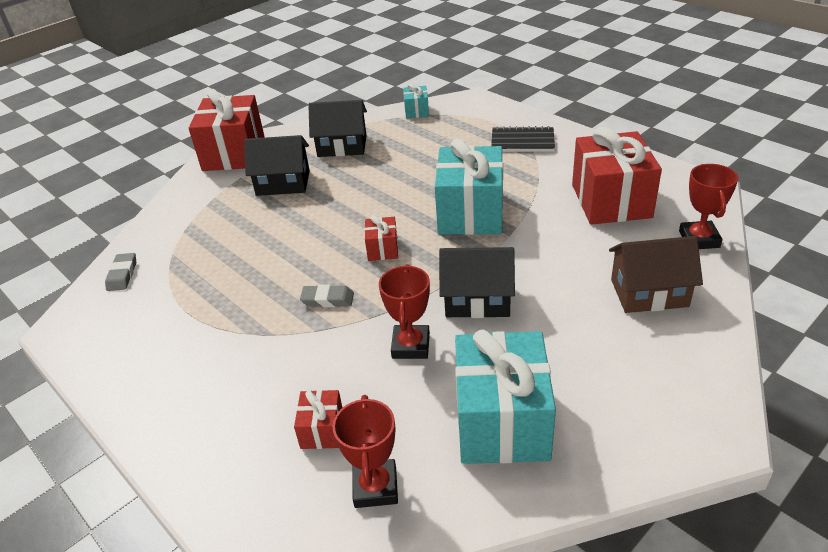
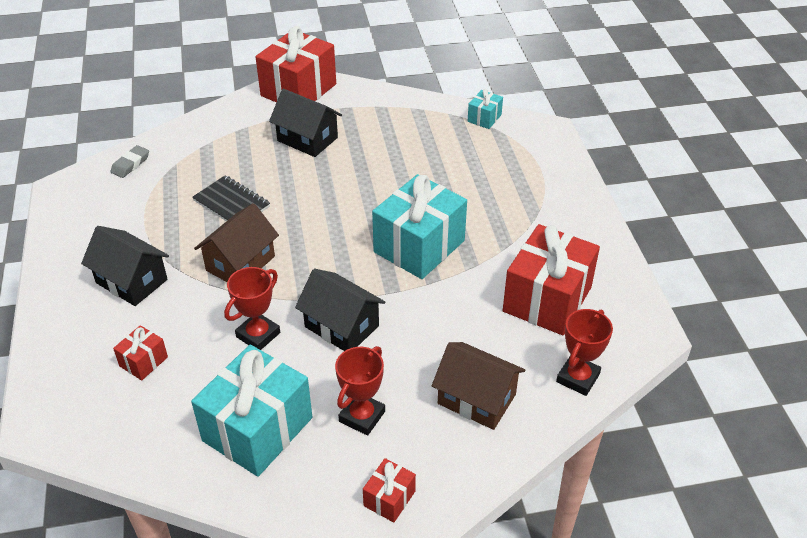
camera: 30 degrees right, 5 degrees up
grey eraser [300,284,354,307] -> brown house [194,203,279,282]
black house [308,100,367,157] -> black house moved to [81,226,169,306]
red trophy [332,395,398,508] -> red trophy moved to [335,346,385,436]
red gift [365,215,398,261] -> red gift moved to [363,458,416,522]
black notebook [491,126,555,152] -> black notebook moved to [192,176,270,221]

